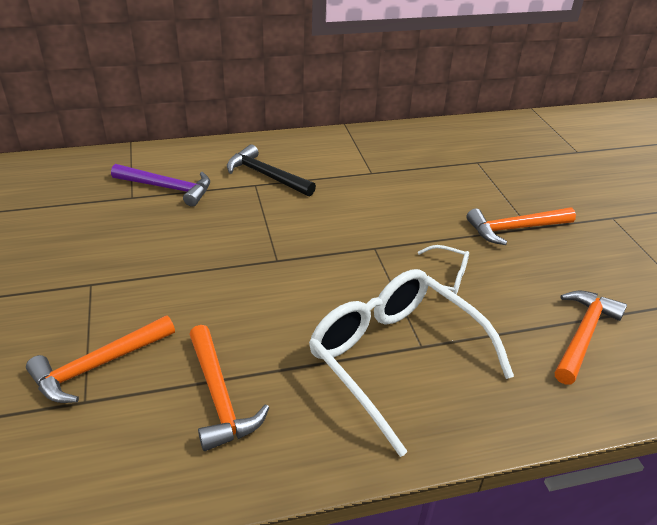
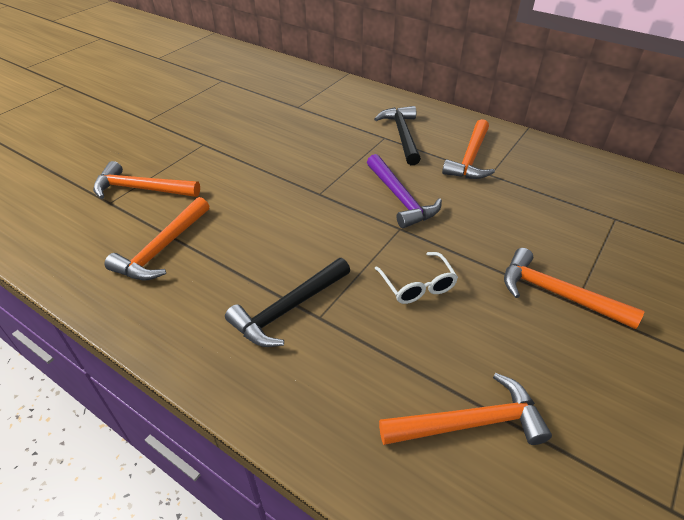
camera: 50 degrees right, 5 degrees up
purple hammer [111,164,210,207] -> purple hammer moved to [367,154,442,228]
white glasses [309,269,514,457] -> black hammer [225,258,350,347]
none -> orange hammer [442,119,495,179]

